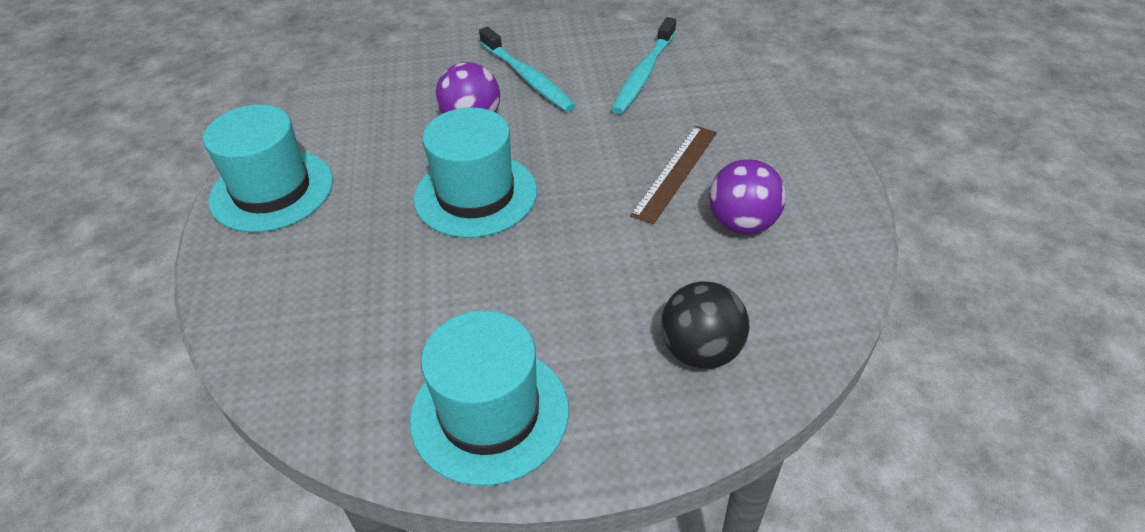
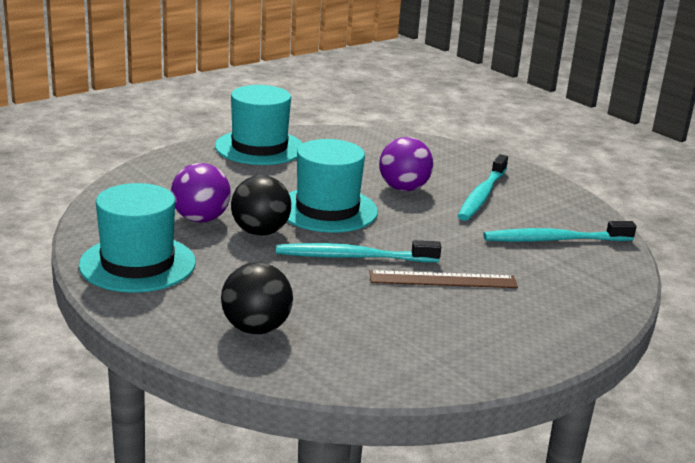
camera: 55 degrees right, 20 degrees down
purple ball [709,159,786,235] -> purple ball moved to [171,163,231,222]
none -> black ball [231,175,291,236]
none -> turquoise toothbrush [276,240,441,262]

